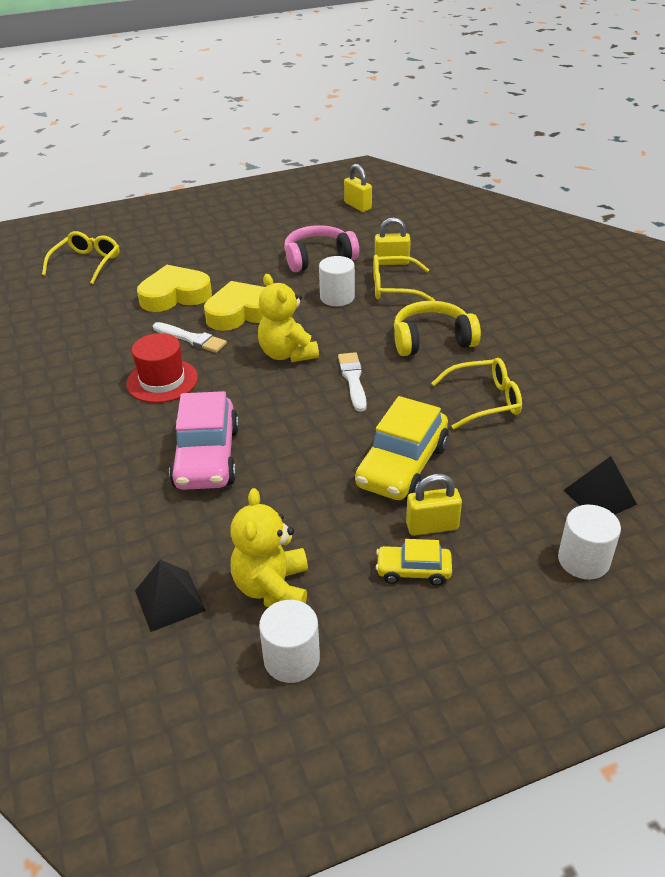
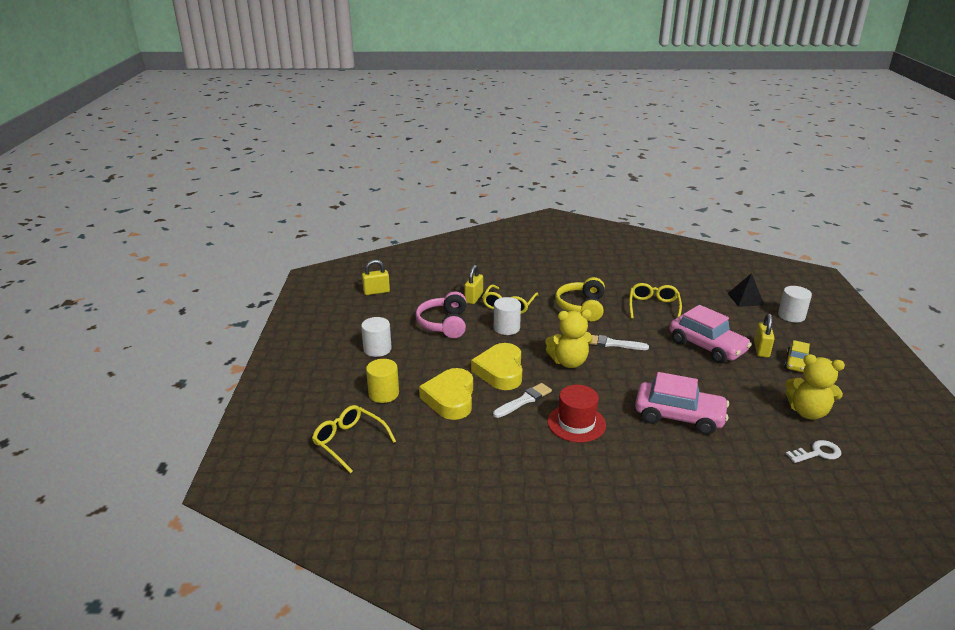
camera: 70 degrees left, 10 degrees down
black pyramid [135,560,206,632] -> white key [786,440,841,463]
white cylinder [259,600,320,683] -> white cylinder moved to [361,317,392,357]
yellow car [355,396,449,500] -> pink car [670,305,752,364]
none -> yellow cylinder [366,359,399,403]

